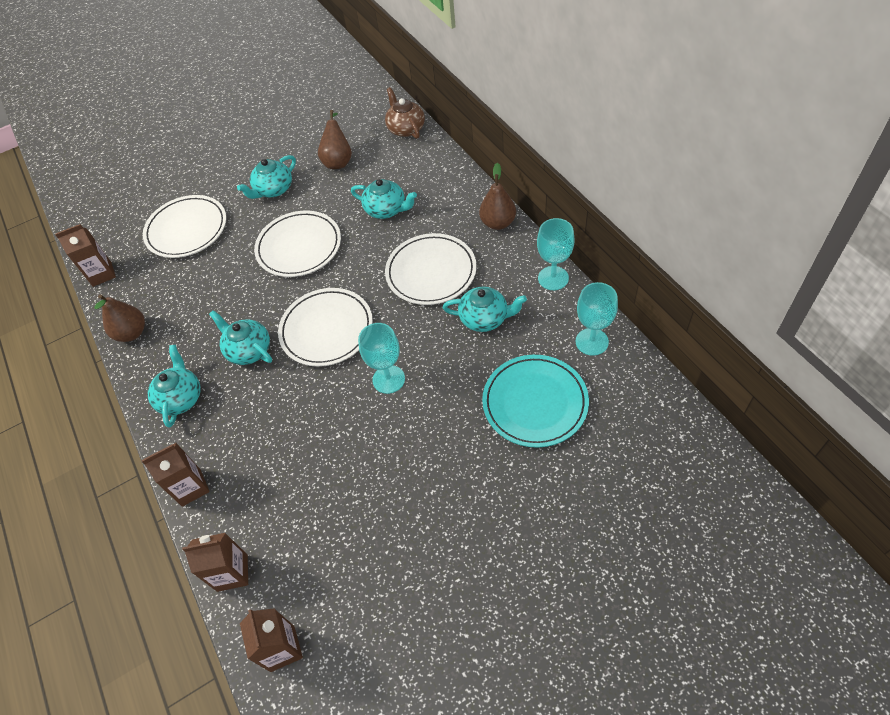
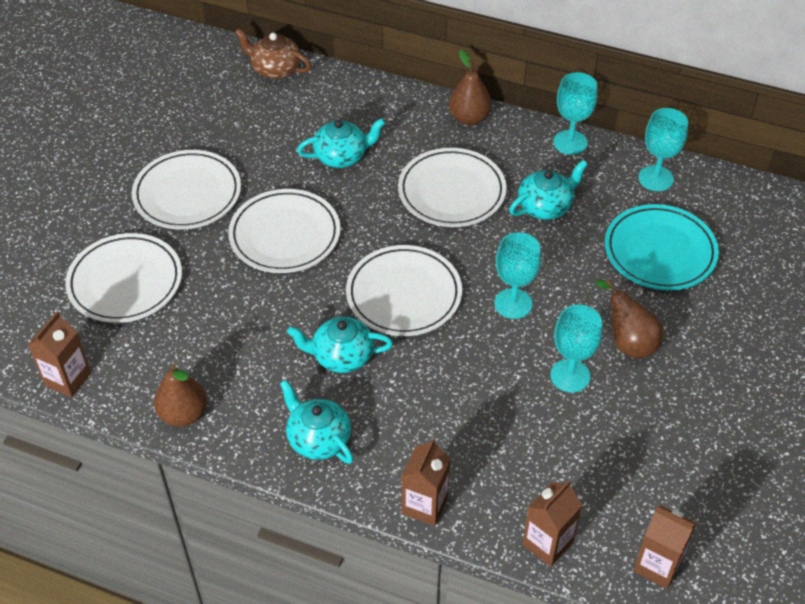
camera: 45 degrees left, 5 degrees down
turquoise teapot [237,155,296,199] -> white plate [132,150,241,229]
brown pear [318,110,352,169] -> brown pear moved to [596,279,663,359]
none -> turquoise goblet [550,305,602,393]

